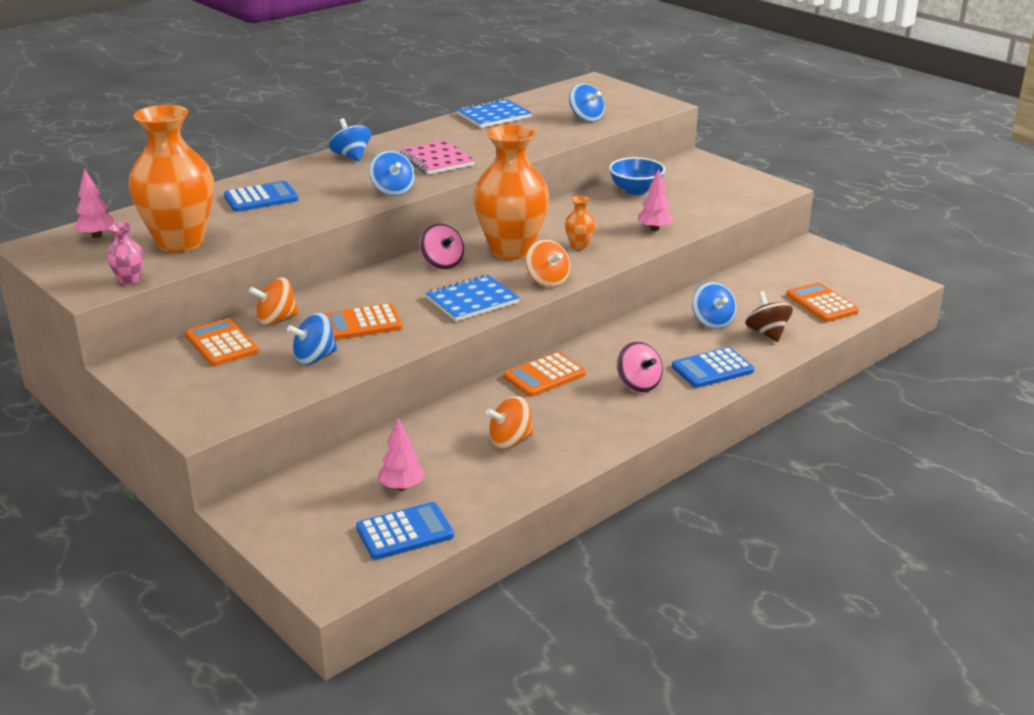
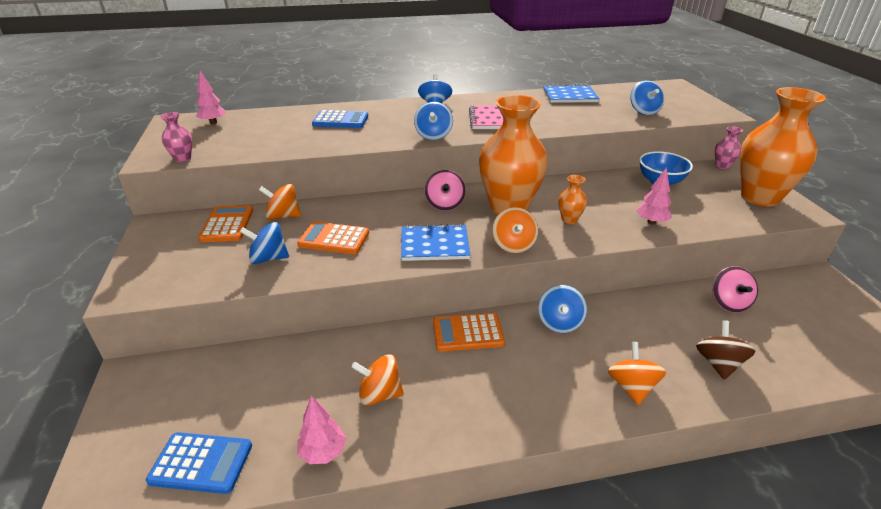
camera: 30 degrees right, 5 degrees up
orange vase [128,105,214,253] -> orange vase moved to [740,87,826,206]
pink tree [378,418,425,491] -> pink tree moved to [297,395,346,464]
pink spinning top [616,341,663,393] -> pink spinning top moved to [712,266,758,313]
blue calculator [672,347,754,388] -> orange spinning top [608,342,666,405]
blue spinning top [692,282,737,329] -> blue spinning top moved to [538,285,587,333]
orange calculator [786,282,859,322] -> none
none -> pink vase [715,126,743,169]

